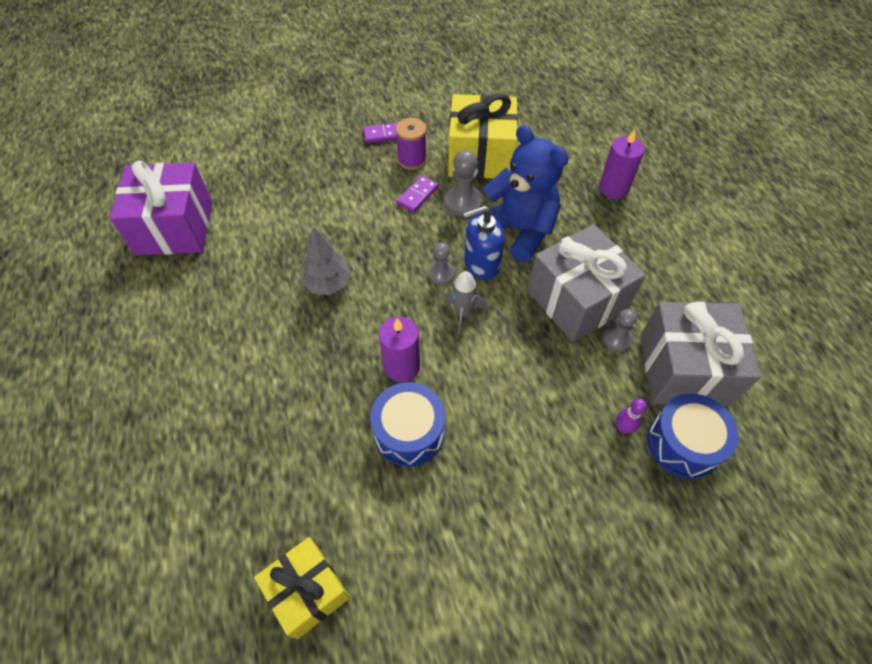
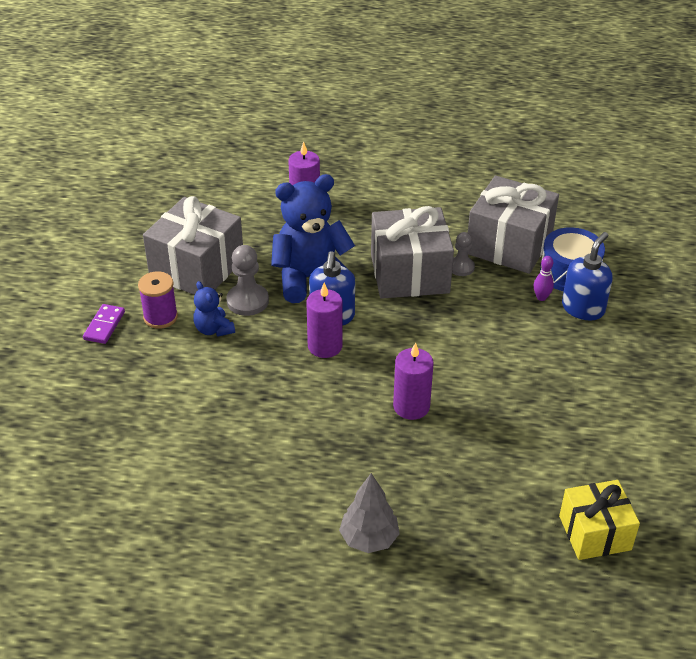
camera: 65 degrees left, 15 degrees down
purple gift [110,160,212,256] -> none
grey tree [301,227,351,295] -> grey tree moved to [339,473,400,553]
blue drum [370,382,445,467] -> none
purple domino [396,175,439,213] -> blue teddy bear [193,281,235,337]
grey pawn [428,243,455,285] -> purple candle [306,283,343,358]
grey rocket [444,271,487,335] -> none
yellow gift [448,93,518,179] -> grey gift [143,196,243,295]
none -> blue soap dispenser [562,232,612,320]

